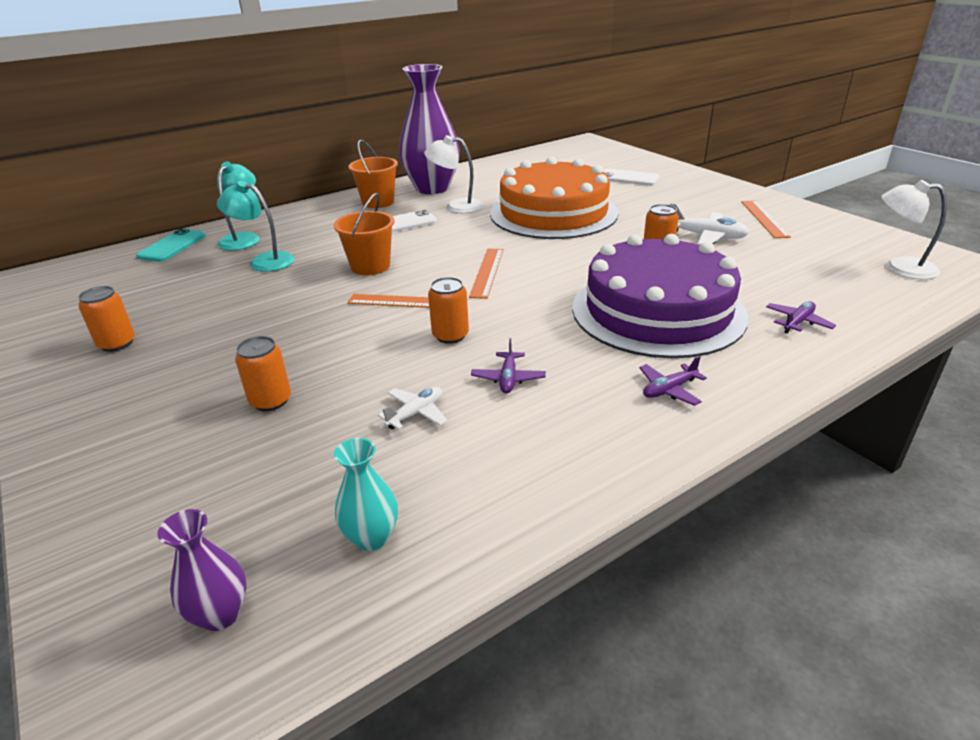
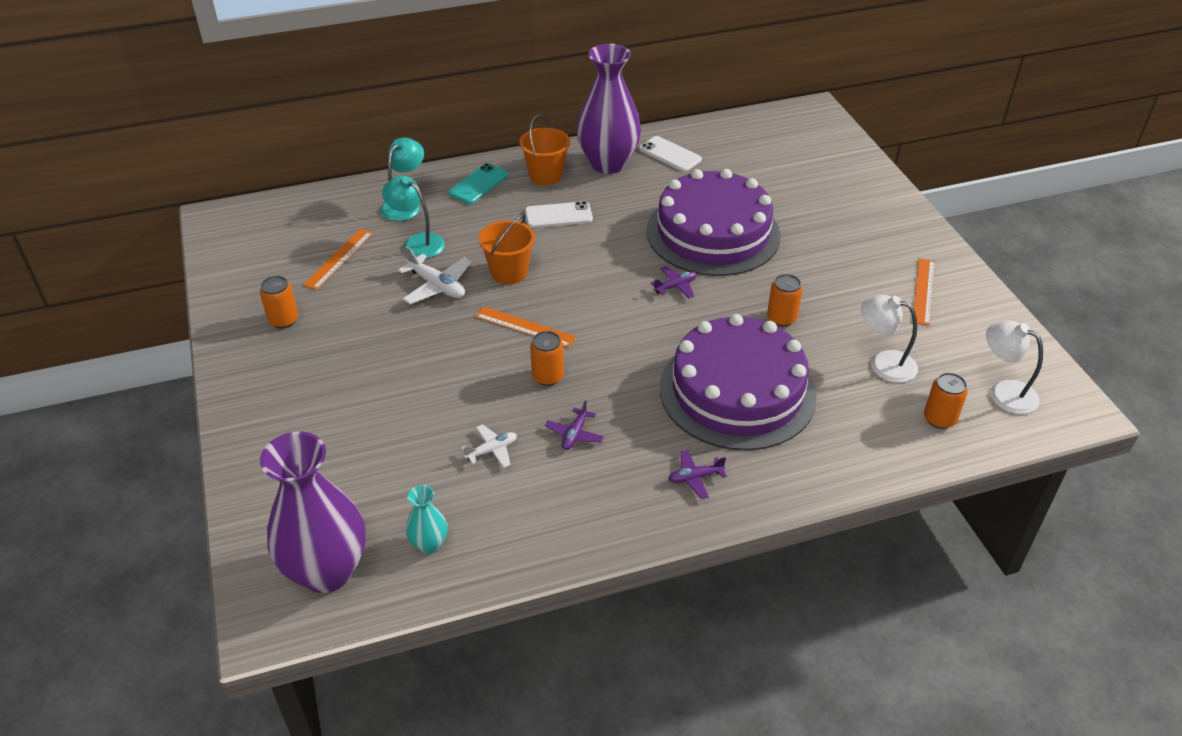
camera: 15 degrees right, 10 degrees up
turquoise phone [136,228,206,262] -> turquoise phone moved to [448,163,508,204]
purple vase [157,509,246,631] -> purple vase [260,432,366,593], size x2.22
orange can [235,336,291,411] -> orange can moved to [924,373,968,429]
white lamp [424,135,484,213] -> white lamp moved to [861,295,918,383]
orange ruler [469,248,504,299] -> orange ruler moved to [303,229,373,290]
orange cake [490,157,619,239] -> purple cake [647,169,781,276]
white phone [603,169,660,186] -> white phone moved to [639,136,702,172]
white plane [669,203,749,245] -> white plane moved to [398,246,472,304]
purple plane [766,301,836,333] -> purple plane moved to [651,266,696,298]

